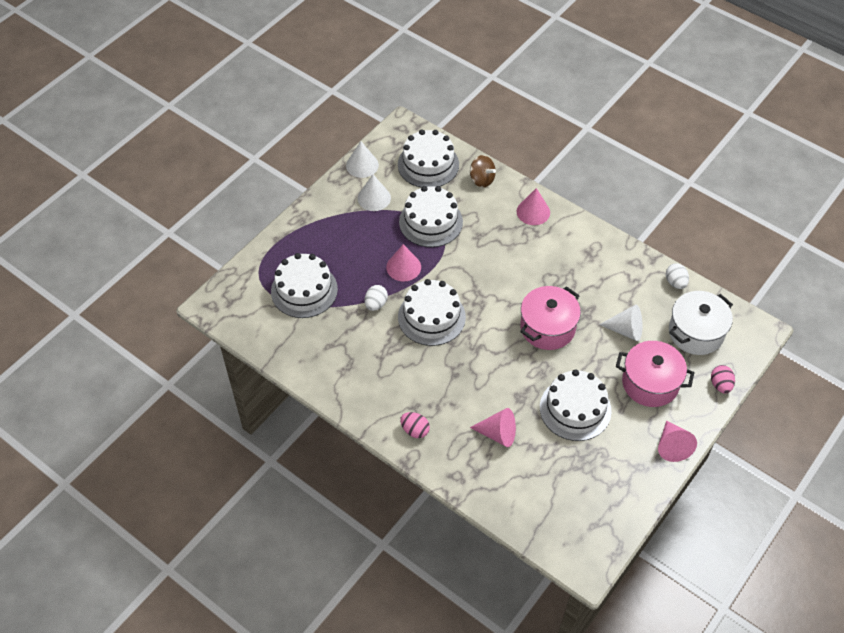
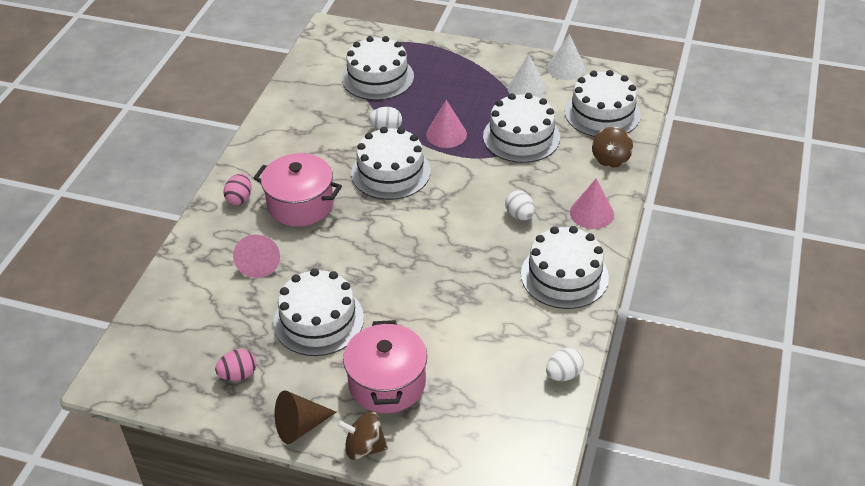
camera: 70 degrees right, 10 degrees down
pink pot [520,286,581,350] -> pink pot moved to [254,153,342,227]
white cone [599,305,642,341] -> none
pink cone [658,421,697,462] -> brown cone [275,390,337,444]
white pot [669,291,733,355] -> none
pink egg [711,365,735,393] -> pink egg moved to [215,349,257,381]
none -> brown spinning top [337,412,388,460]
none -> white egg [505,191,535,220]
none -> white cake [521,226,609,309]

